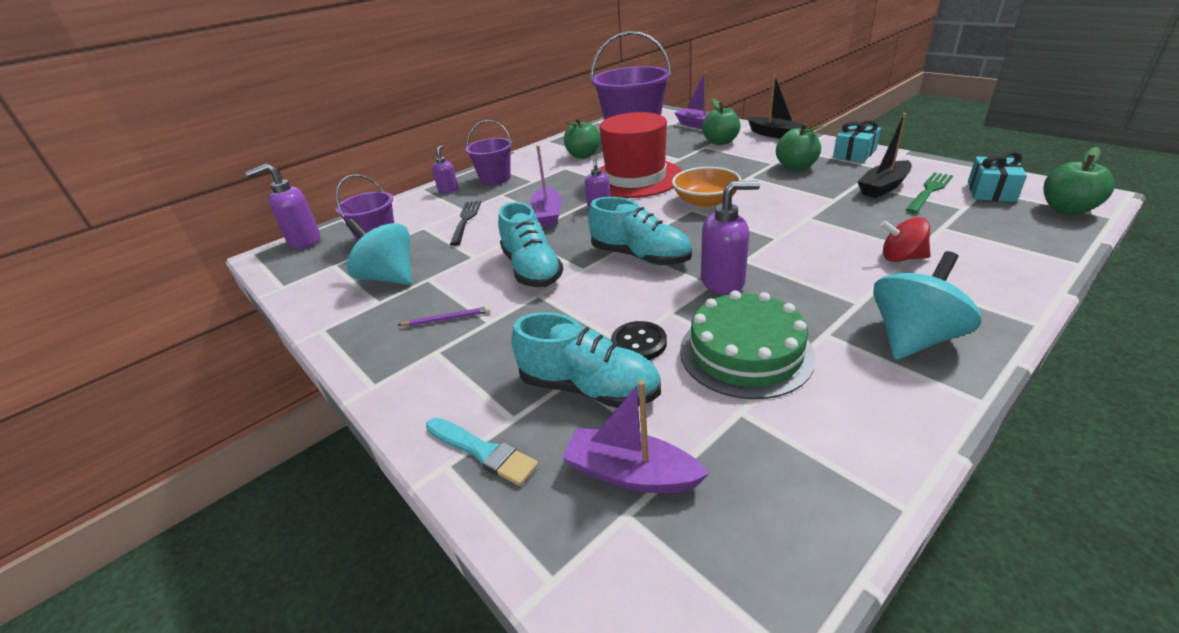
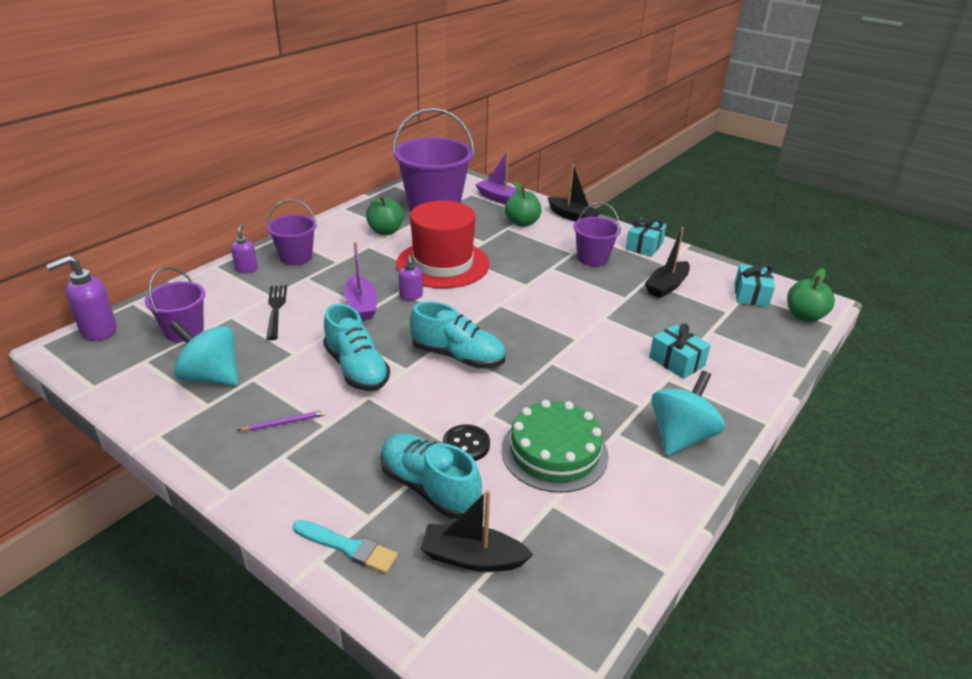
camera: 15 degrees left, 0 degrees up
turquoise shoe [511,312,661,408] -> turquoise shoe turned 150 degrees counterclockwise [380,433,482,519]
purple boat [562,380,710,493] -> black boat [420,490,534,572]
orange bowl [672,167,741,207] -> none
purple soap dispenser [701,181,760,295] -> none
green apple [776,123,823,170] -> purple bucket [573,202,621,266]
red spinning top [880,217,931,262] -> turquoise gift [649,323,711,379]
green fork [906,172,953,213] -> none

